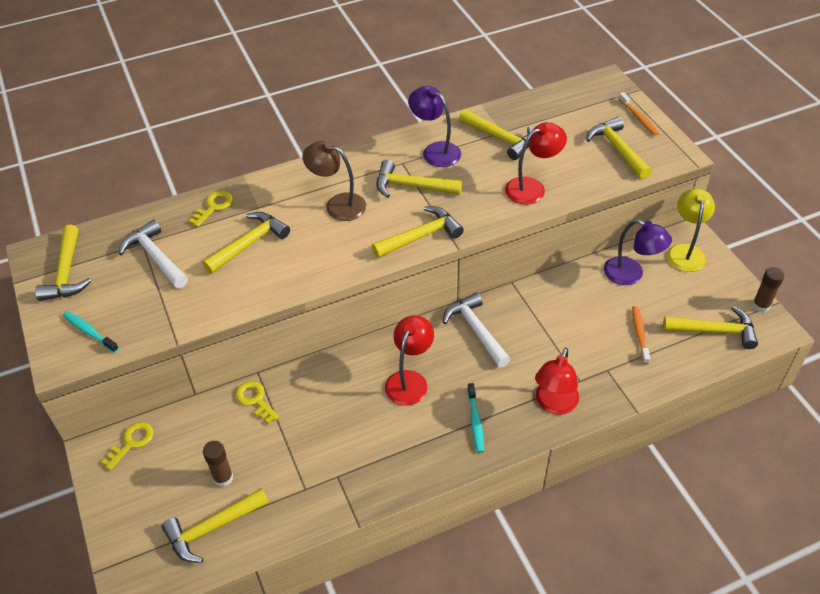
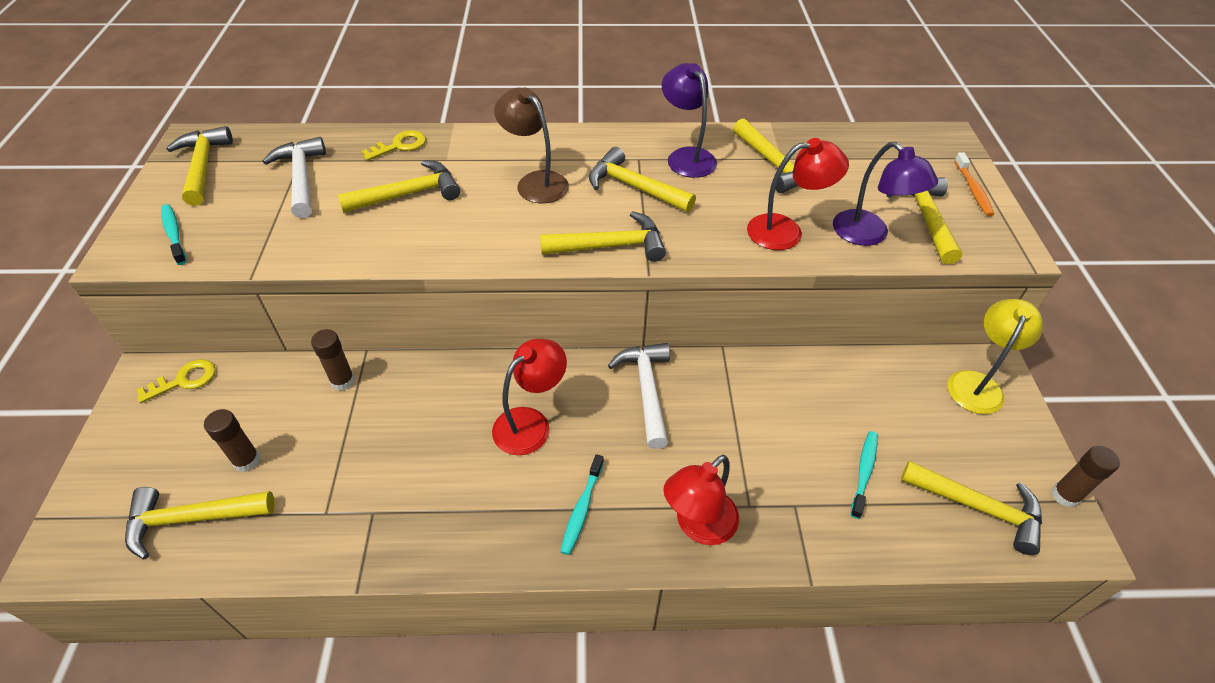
camera: 20 degrees right, 0 degrees up
yellow hammer [35,225,91,301] -> yellow hammer turned 150 degrees clockwise [166,126,233,206]
yellow key [236,381,279,424] -> brown glue stick [311,329,355,391]
purple lamp [604,219,672,285] -> purple lamp moved to [833,142,938,246]
orange toothbrush [632,306,650,364] -> turquoise toothbrush [850,431,878,519]

